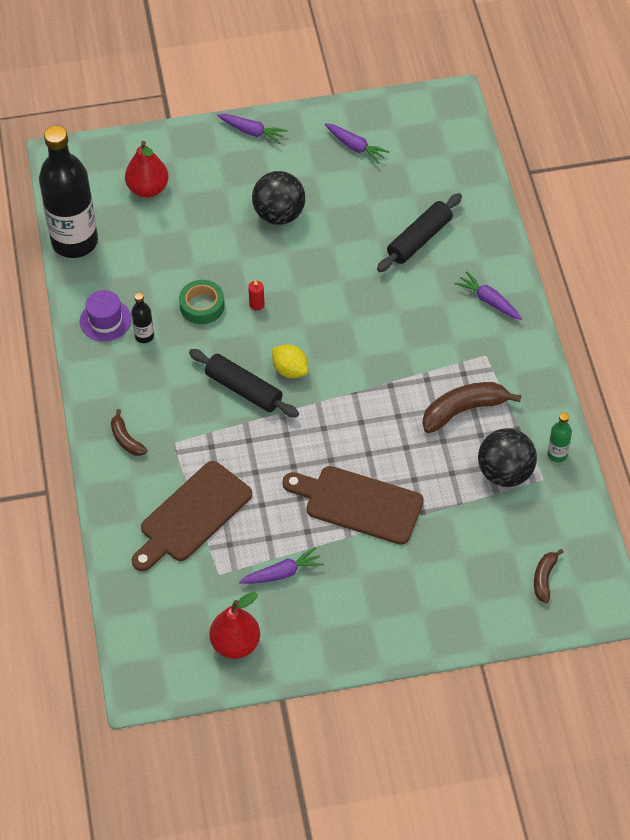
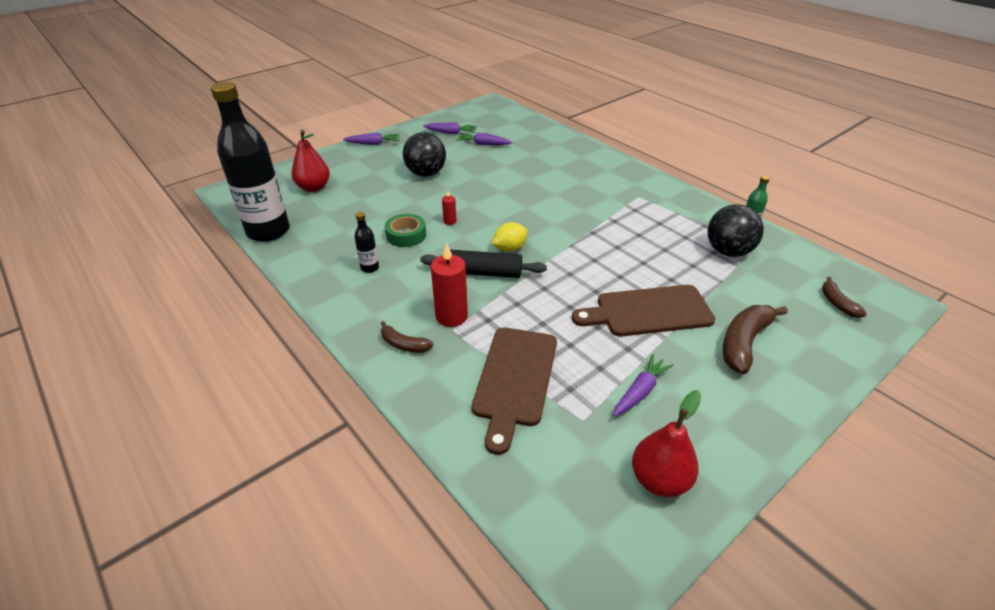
camera: 30 degrees left, 15 degrees down
purple hat [80,290,132,341] -> none
yellow lemon [272,344,308,378] -> yellow lemon turned 45 degrees counterclockwise [492,222,528,252]
black rolling pin [377,193,462,272] -> none
brown banana [422,382,521,433] -> brown banana moved to [723,305,788,374]
purple carrot [454,271,522,320] -> purple carrot moved to [456,133,513,145]
none -> red candle [431,242,468,327]

